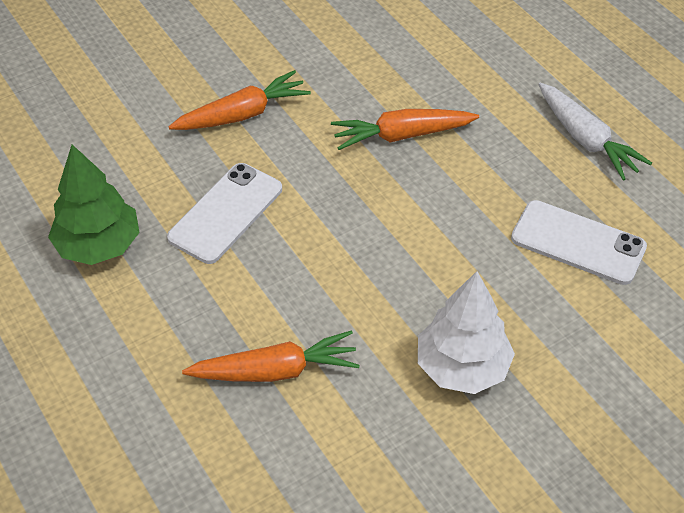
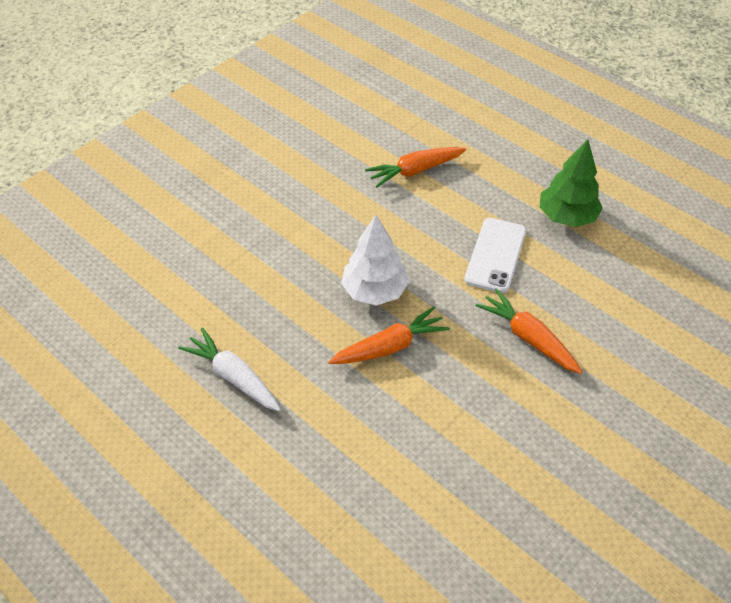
camera: 165 degrees right, 0 degrees up
orange carrot [168,70,311,130] -> orange carrot turned 90 degrees clockwise [476,288,582,374]
white tree [418,271,515,394] -> white tree moved to [341,215,409,306]
white phone [511,200,647,285] -> none

